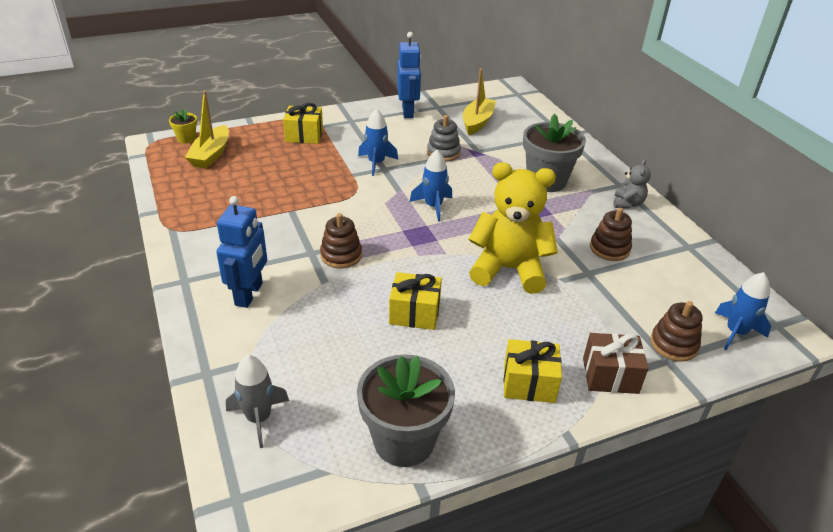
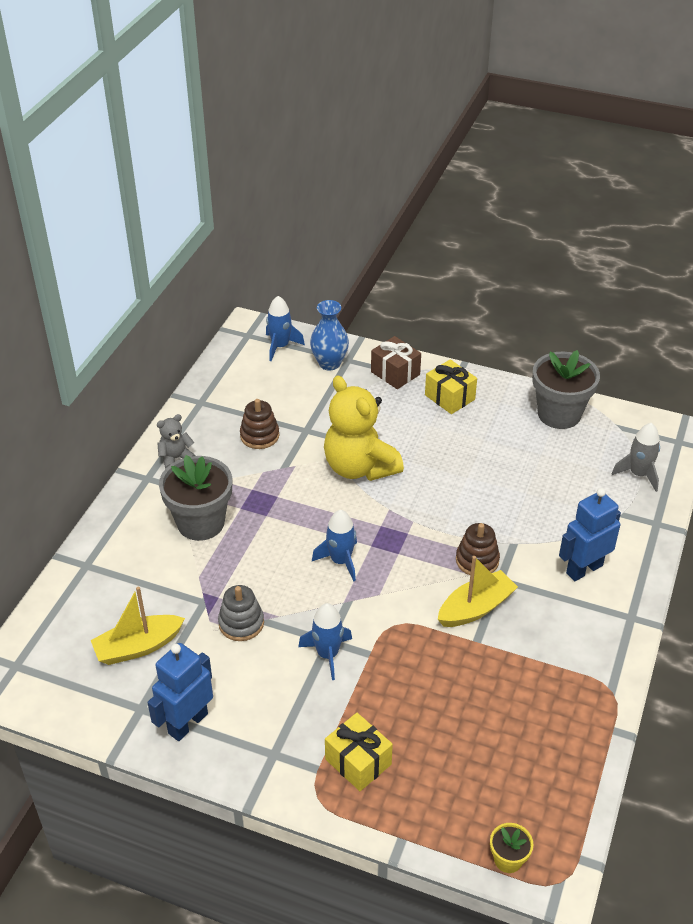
camera: 135 degrees left, 5 degrees up
yellow boat [185,91,229,169] -> yellow boat moved to [438,556,518,627]
yellow gift [389,272,442,330] -> none
brown stacking toy [650,301,703,362] -> blue vase [310,300,349,371]

